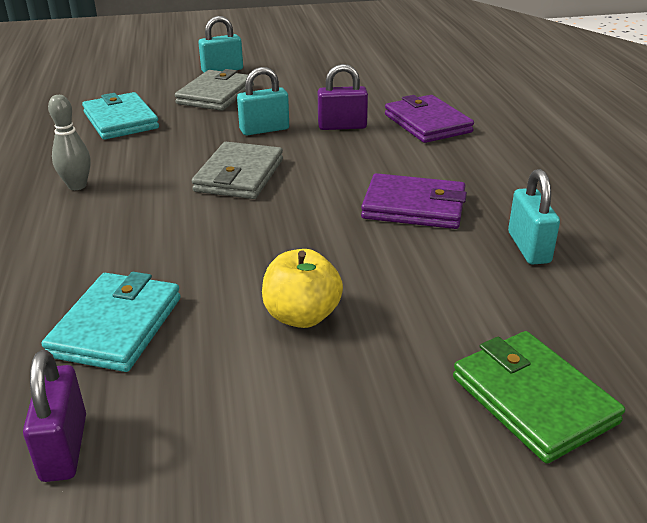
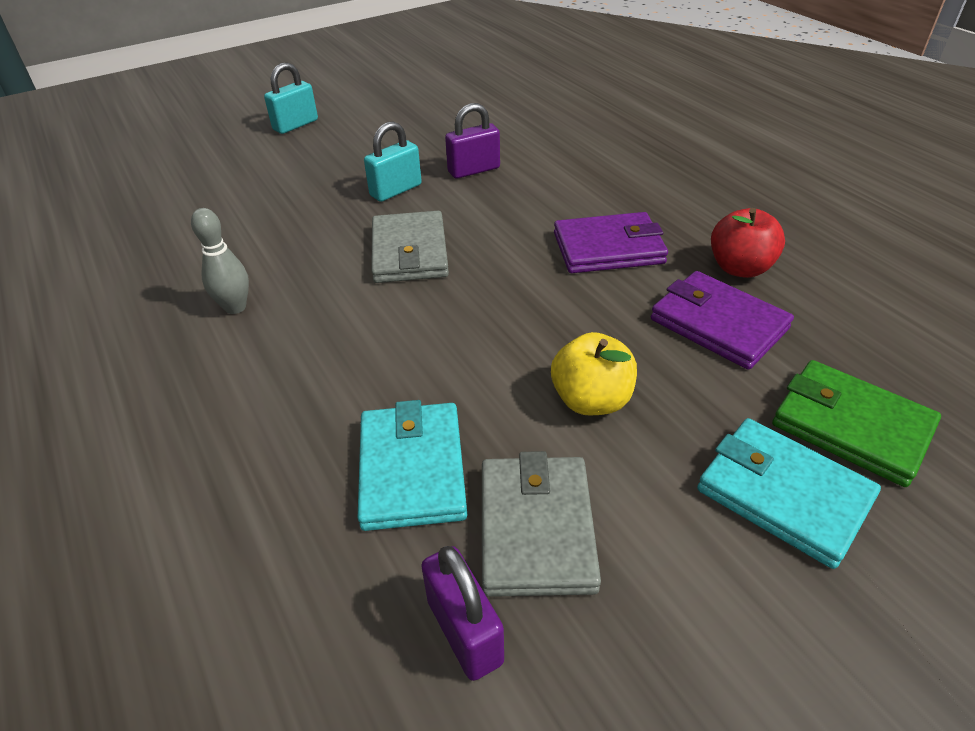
camera: 20 degrees left, 10 degrees up
turquoise wallet [82,92,159,140] -> turquoise wallet moved to [697,418,881,569]
grey wallet [175,69,254,111] -> grey wallet moved to [482,451,601,597]
purple wallet [385,95,474,143] -> purple wallet moved to [651,271,794,370]
turquoise padlock [508,169,560,265] -> red apple [711,208,785,278]

